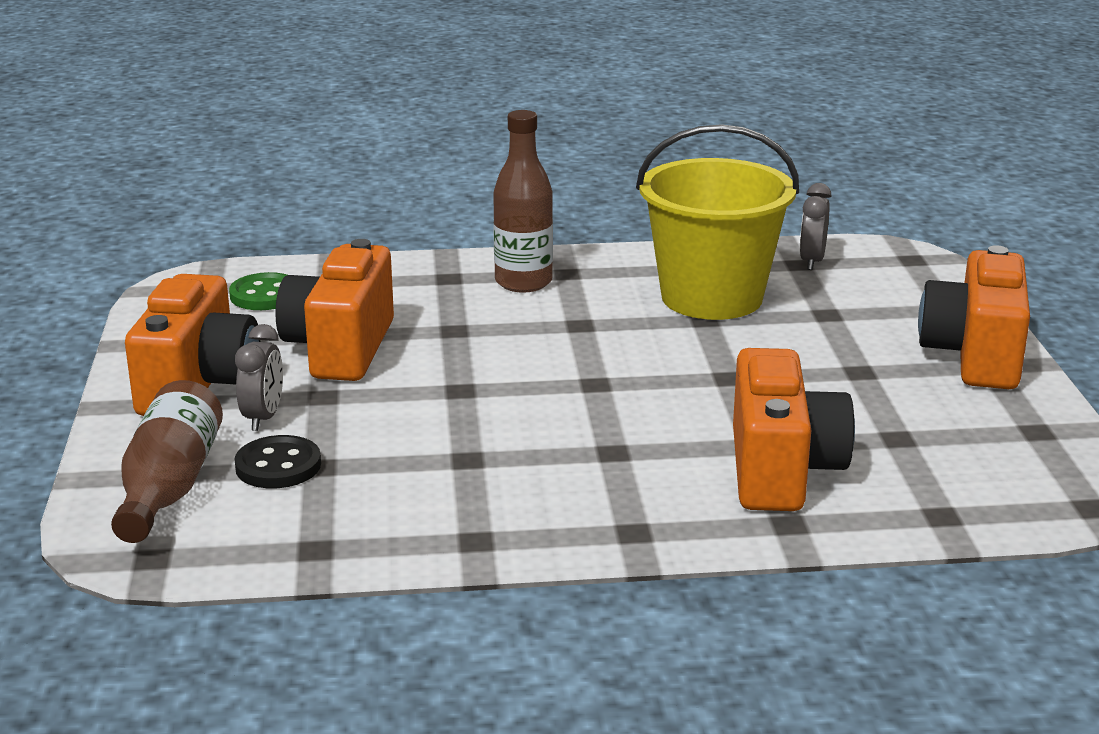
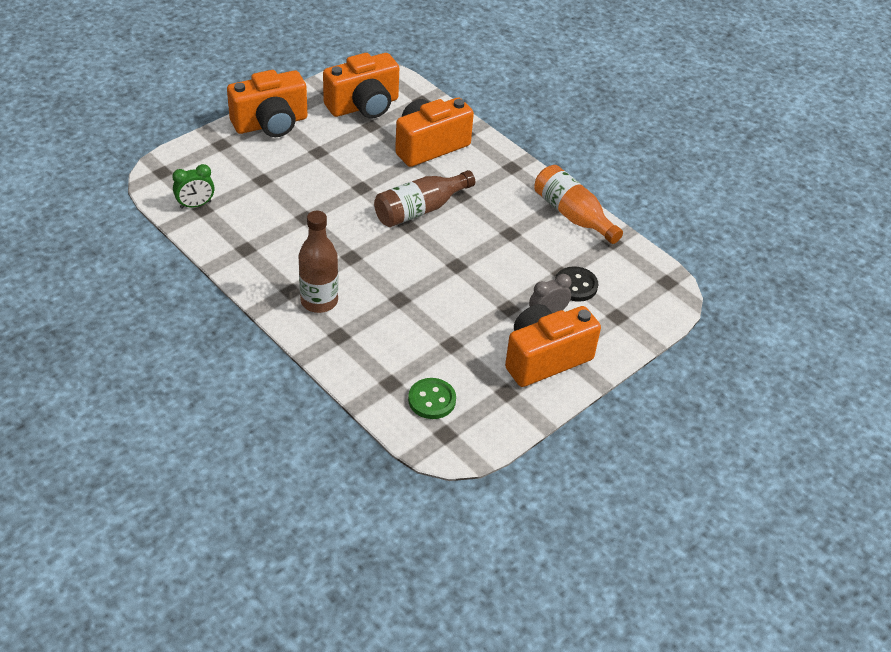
camera: 130 degrees left, 20 degrees up
brown bottle [111,380,223,543] -> brown bottle moved to [374,170,475,227]
orange camera [275,239,394,381] -> orange camera moved to [323,53,399,119]
yellow bucket [636,124,799,320] -> none
grey clock [800,183,831,270] -> green clock [172,164,215,209]
none -> orange bottle [534,165,623,244]

